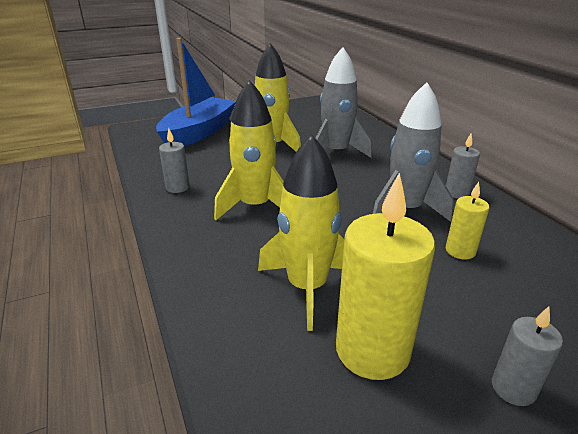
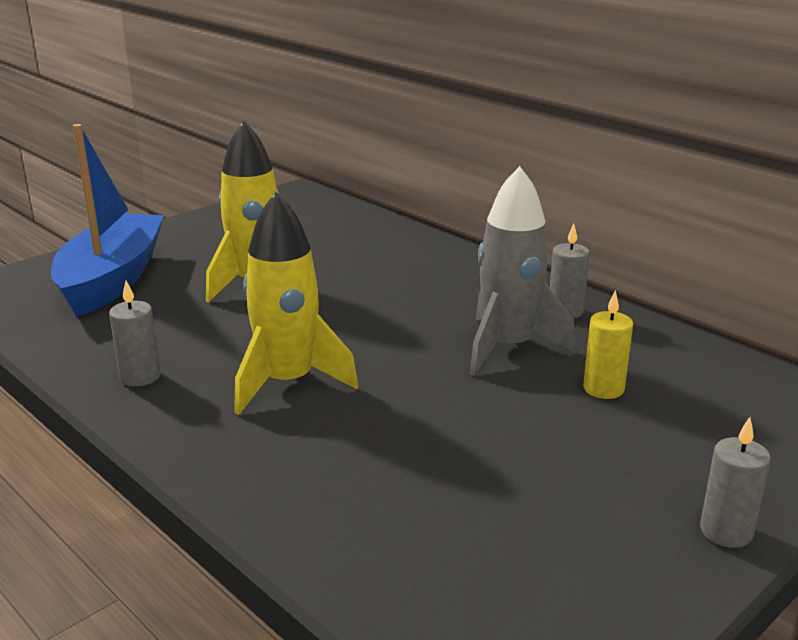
camera: 20 degrees left, 5 degrees down
yellow rocket [258,134,344,331] -> none
grey rocket [315,47,372,158] -> none
yellow candle [336,173,435,380] -> none

